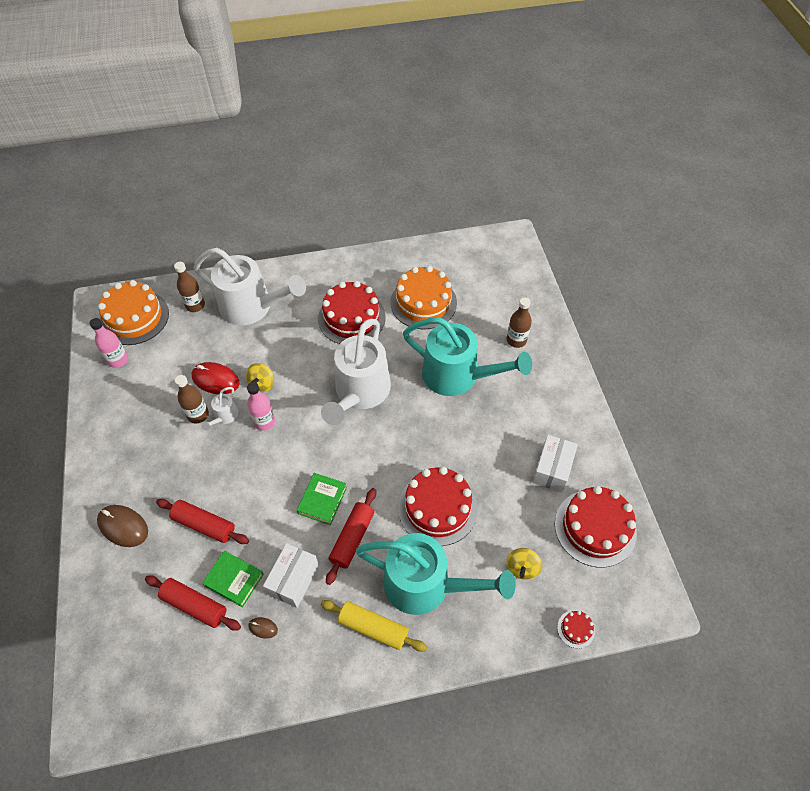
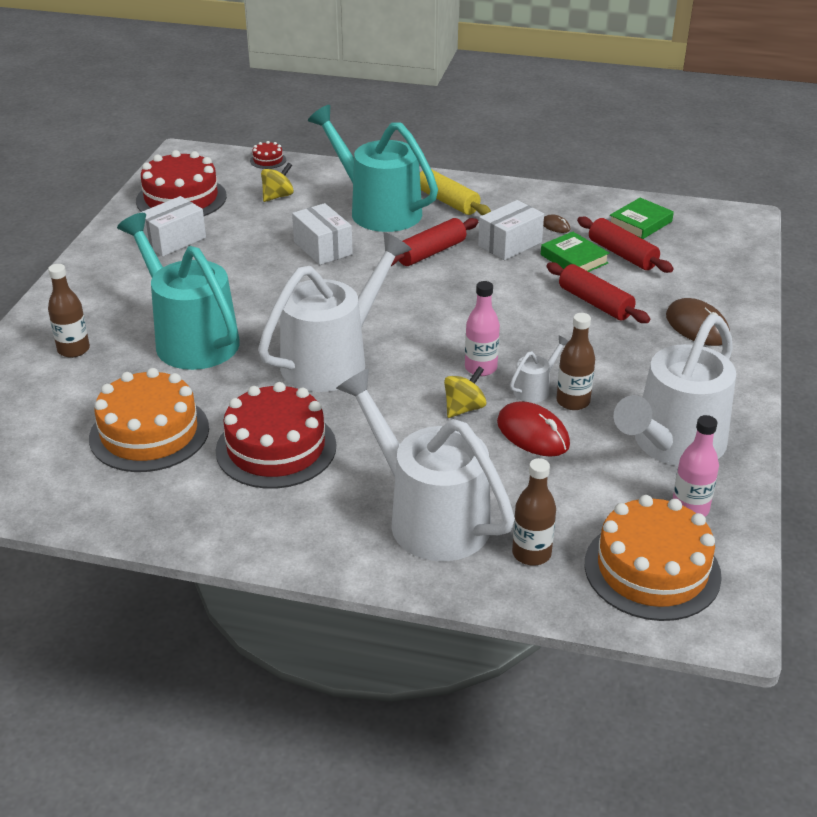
camera: 155 degrees left, 20 degrees down
green book [297,473,347,525] -> green book moved to [610,198,674,239]
red cake [398,467,478,546] -> white box [292,203,353,265]
none -> white watering can [614,314,736,466]

